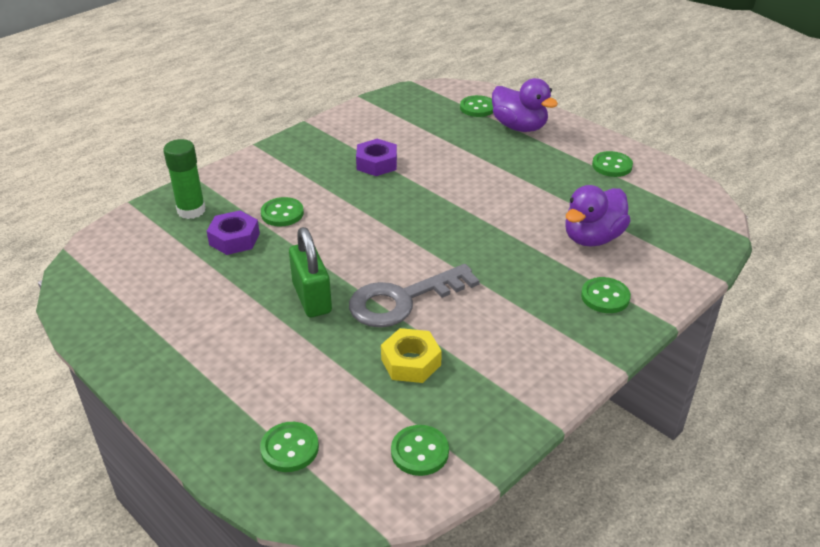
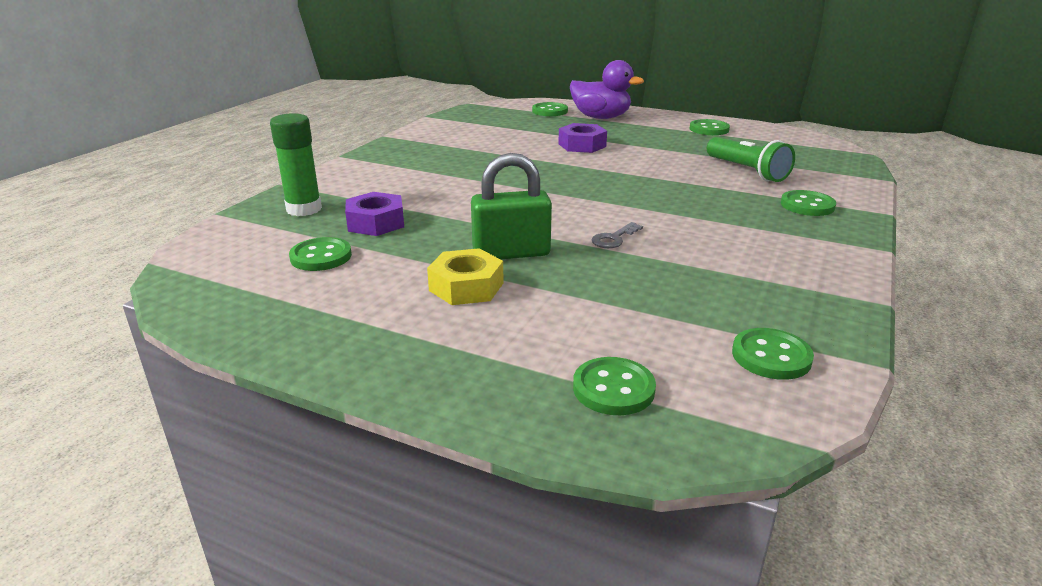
camera: 20 degrees left, 10 degrees down
green button [261,197,304,227] -> green button moved to [289,237,352,271]
green padlock [289,227,332,317] -> green padlock turned 60 degrees counterclockwise [471,153,552,259]
grey key [349,264,480,328] -> grey key [591,222,643,248], size x0.41
purple nut [356,139,397,176] -> purple nut moved to [558,123,607,153]
yellow nut [381,328,442,383] -> yellow nut moved to [427,248,503,305]
purple duck [566,185,631,246] -> green flashlight [707,137,795,182]

